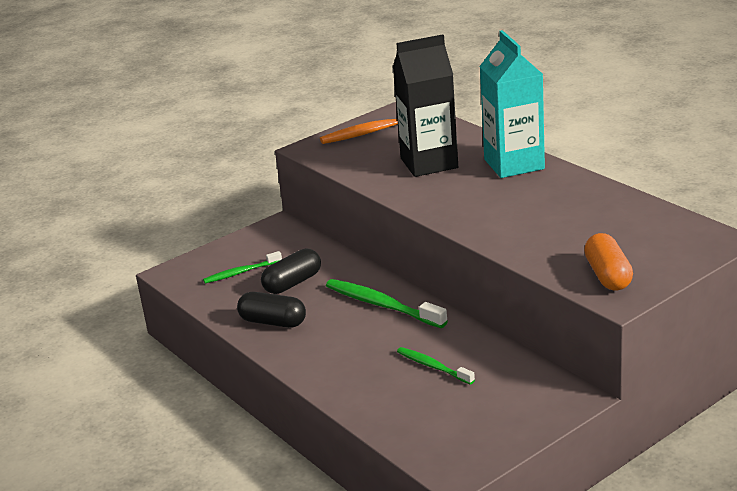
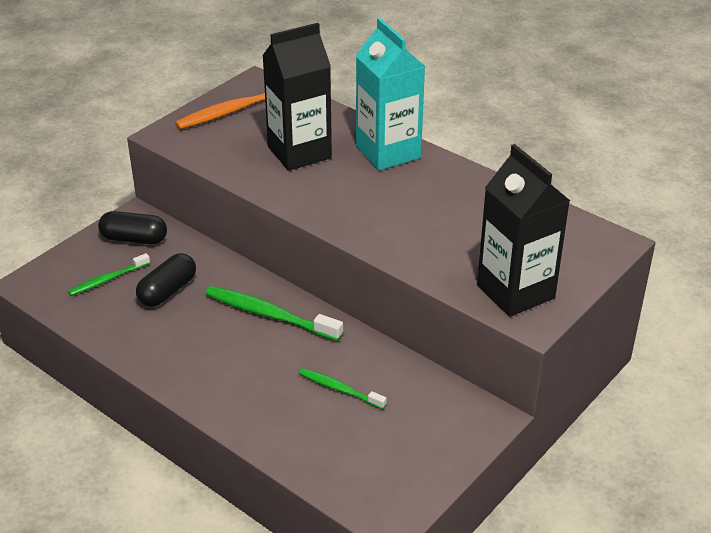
camera: 15 degrees left, 10 degrees up
black capsule [237,292,306,328] -> black capsule moved to [98,211,167,244]
orange capsule [584,233,633,290] -> black carton [477,144,570,317]

